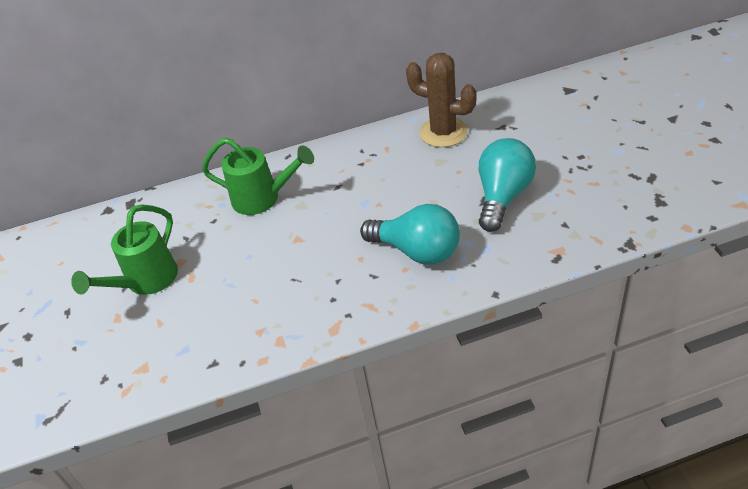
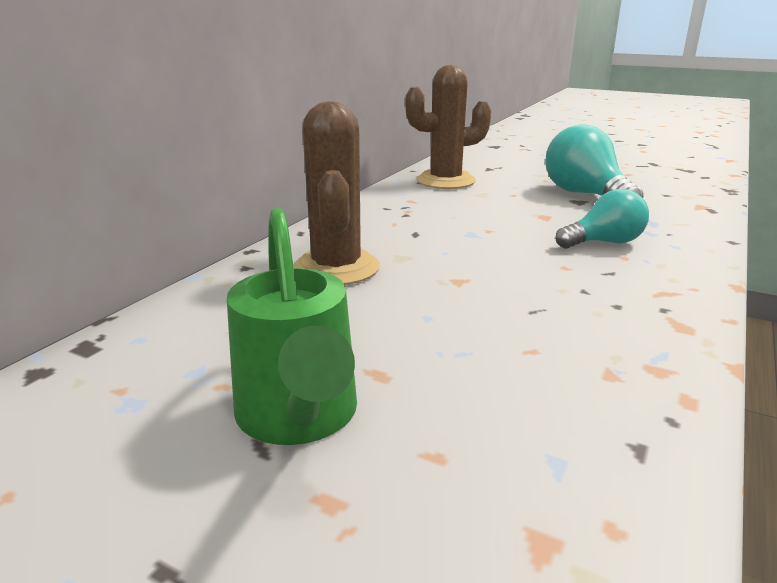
camera: 50 degrees left, 20 degrees down
green watering can [202,138,314,215] -> brown cactus [293,101,380,285]
turquoise light bulb [360,204,460,265] -> turquoise light bulb [555,189,649,248], size x0.65

